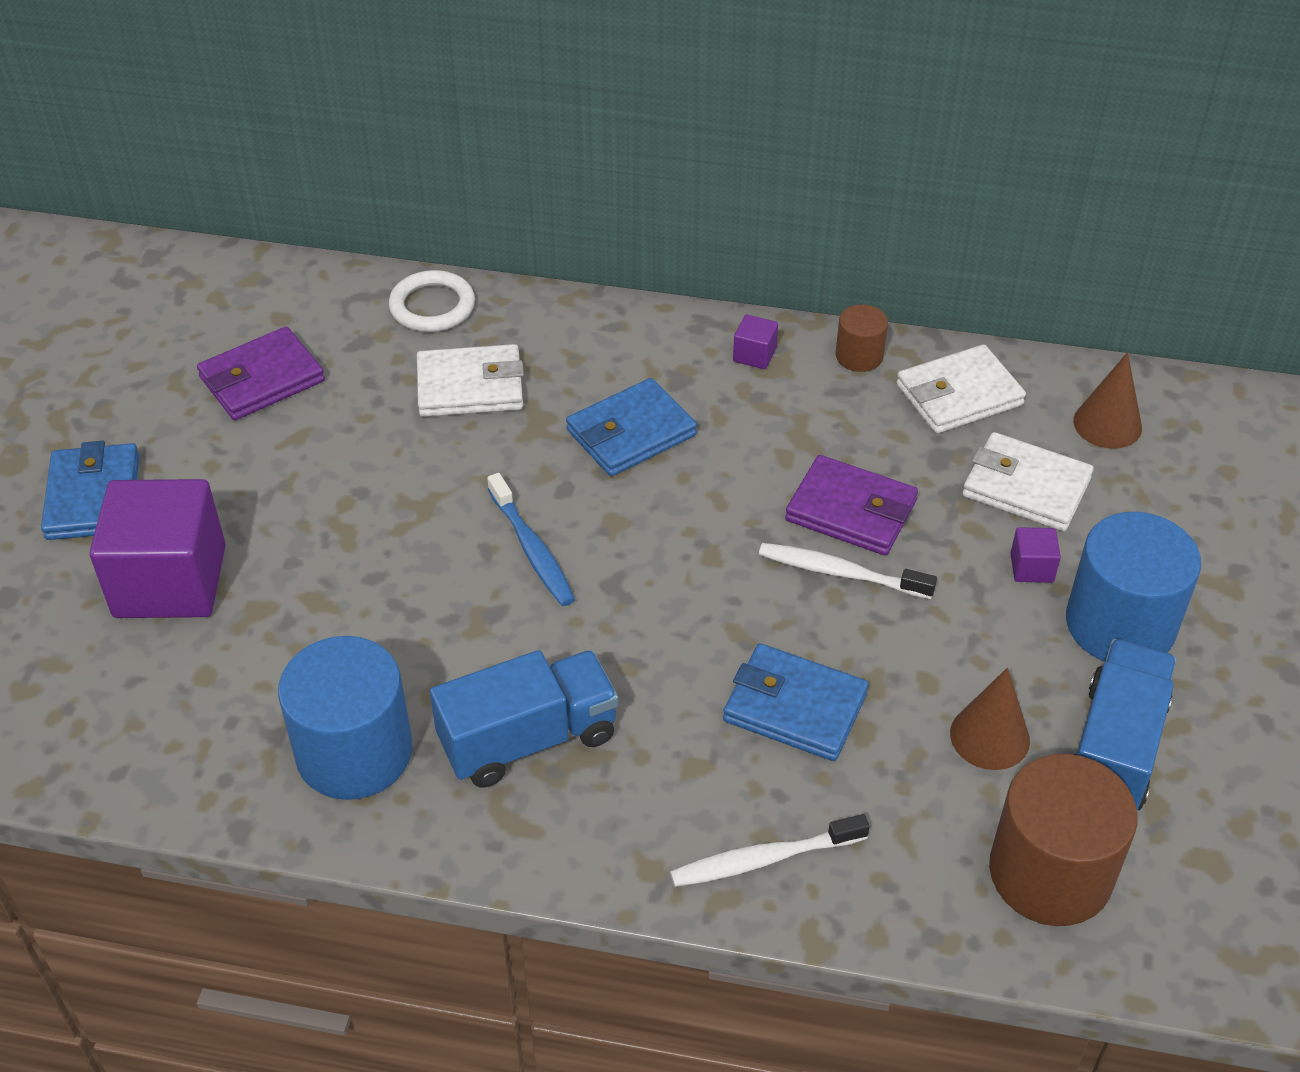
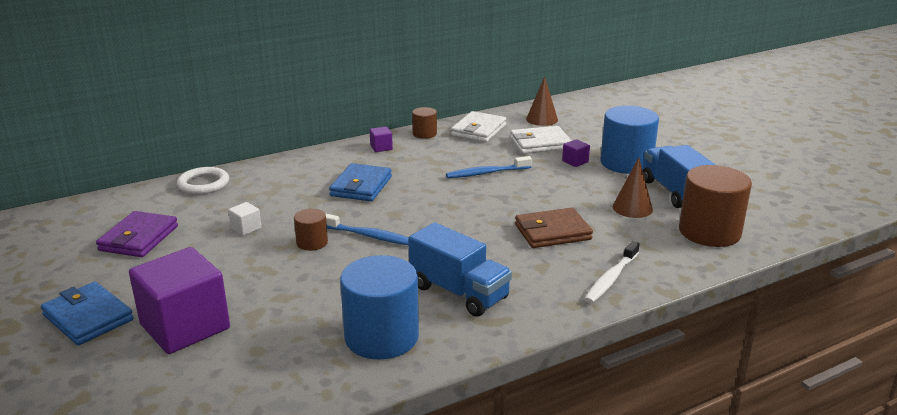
camera: 40 degrees left, 20 degrees down
white wallet [417,344,524,417] -> none
blue truck [430,650,619,788] -> blue truck turned 105 degrees clockwise [408,222,512,317]
blue wallet [723,643,869,761] -> brown wallet [515,208,593,248]
white toothbrush [759,543,937,599] -> none
purple wallet [785,455,918,555] -> blue toothbrush [446,156,532,178]
none -> white cube [228,202,261,236]
none -> brown cylinder [294,208,328,251]

